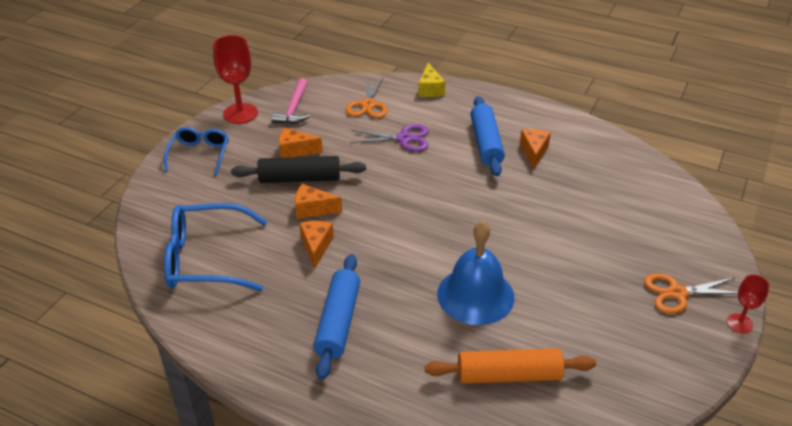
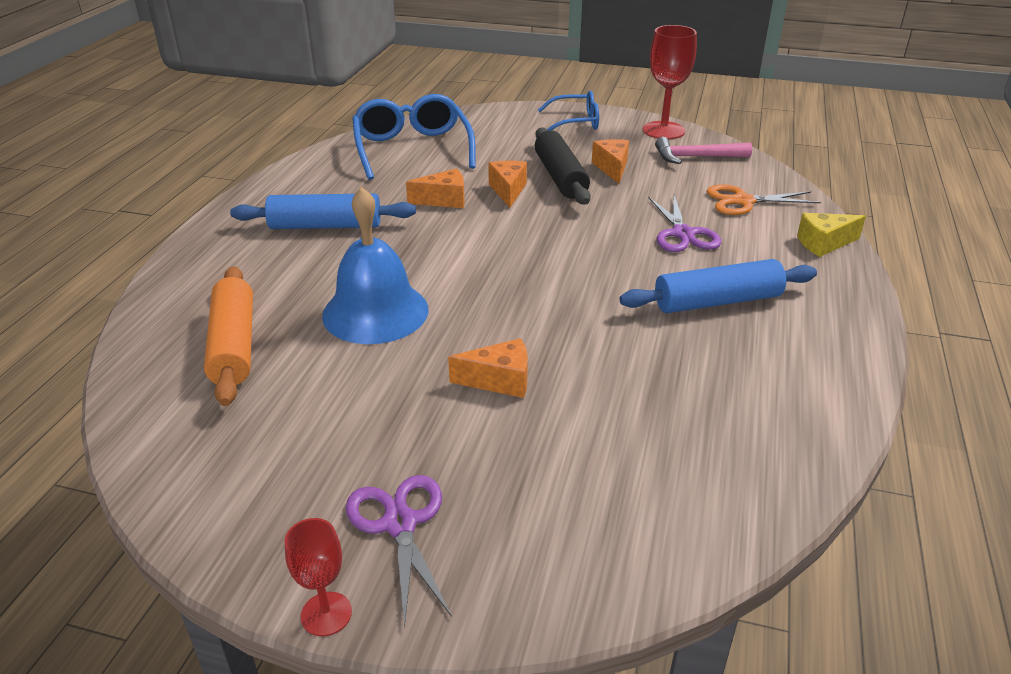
camera: 80 degrees right, 5 degrees down
orange cheese [520,129,551,169] -> orange cheese moved to [448,338,528,398]
orange scissors [644,273,738,314] -> purple scissors [346,475,452,628]

